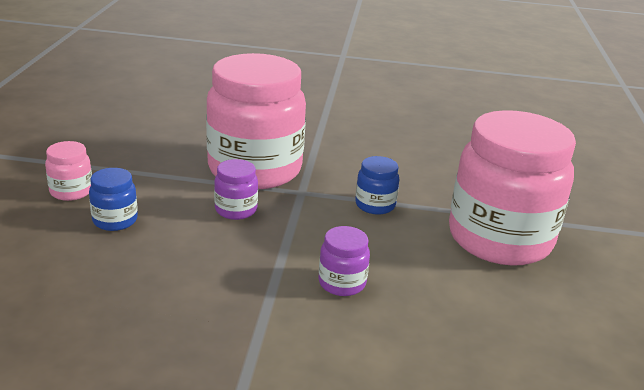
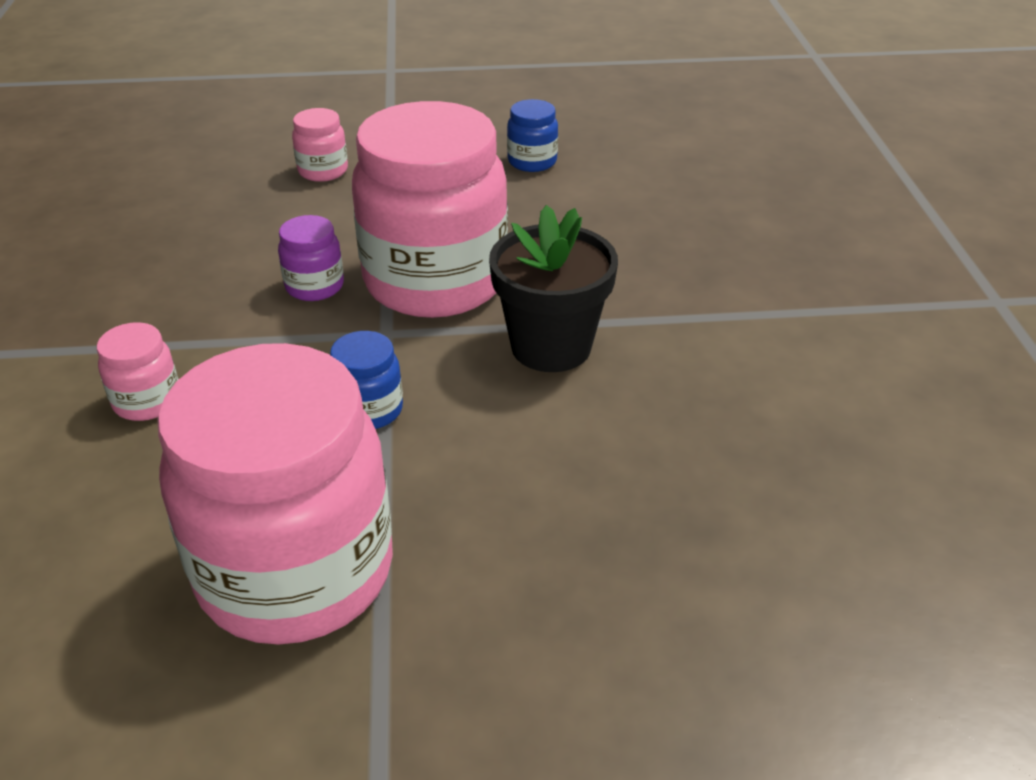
camera: 80 degrees right, 10 degrees up
blue jar [89,168,138,231] -> blue jar moved to [507,99,558,172]
purple jar [318,226,370,296] -> pink jar [97,322,178,421]
none -> black flower pot [489,205,618,372]

